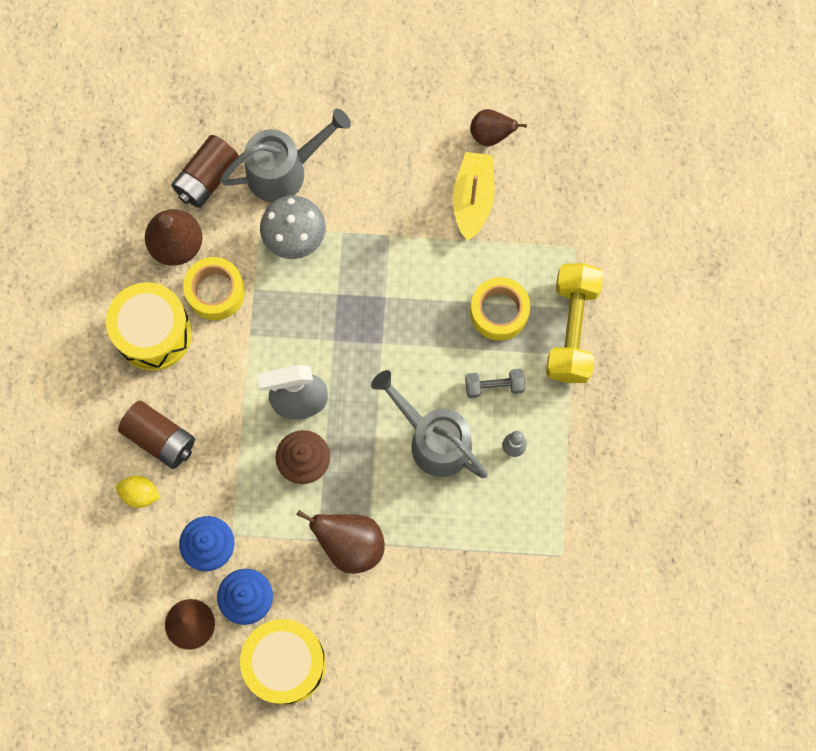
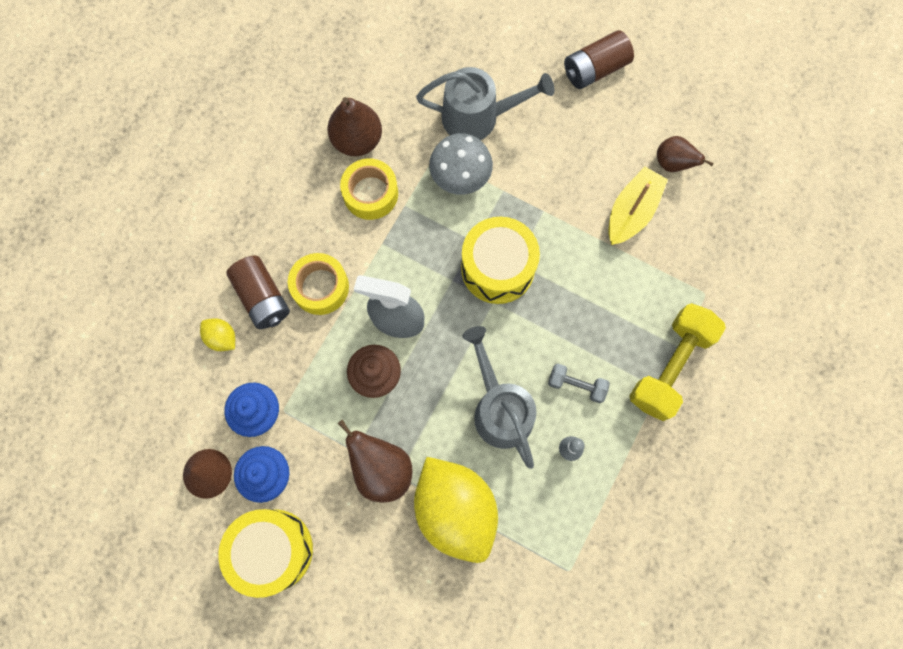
camera: 25 degrees right, 0 degrees up
yellow drum [106,282,192,371] -> yellow drum moved to [461,217,540,304]
brown battery [171,135,239,208] -> brown battery moved to [564,30,634,89]
yellow tape [470,277,530,341] -> yellow tape moved to [288,253,349,315]
none -> yellow lemon [414,457,498,563]

